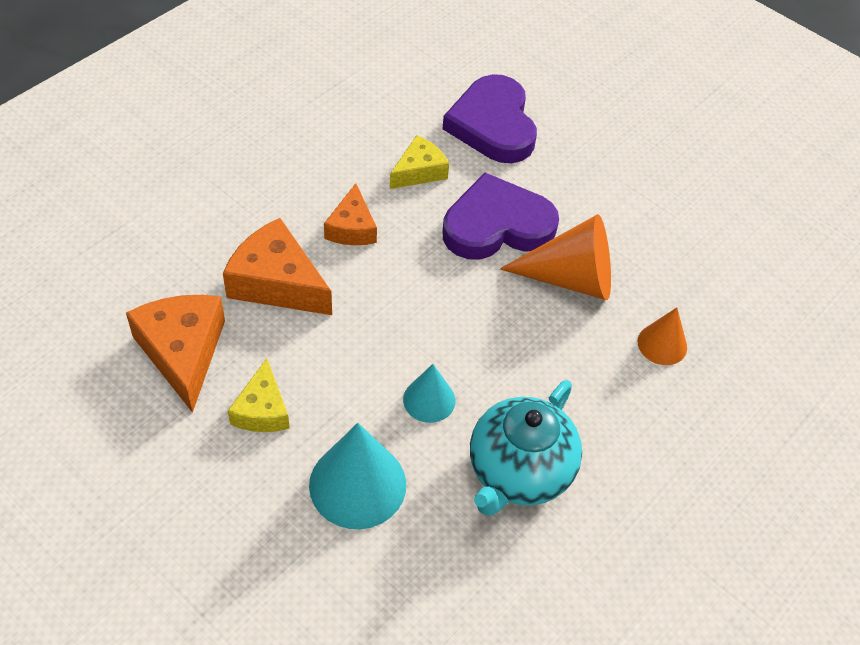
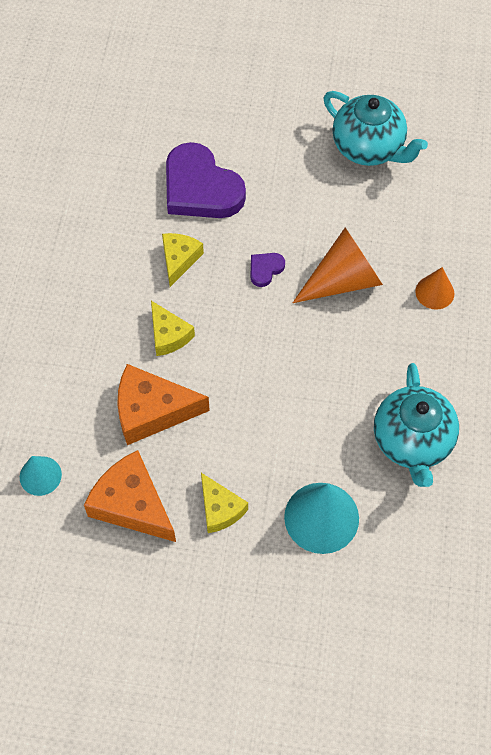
camera: 30 degrees left, 10 degrees up
orange cheese [324,183,377,245] -> yellow cheese [151,301,195,356]
turquoise cone [403,364,455,423] -> turquoise cone moved to [20,456,62,496]
purple heart [442,173,559,260] -> purple heart [250,253,285,287], size x0.43
none -> turquoise teapot [324,91,428,166]

